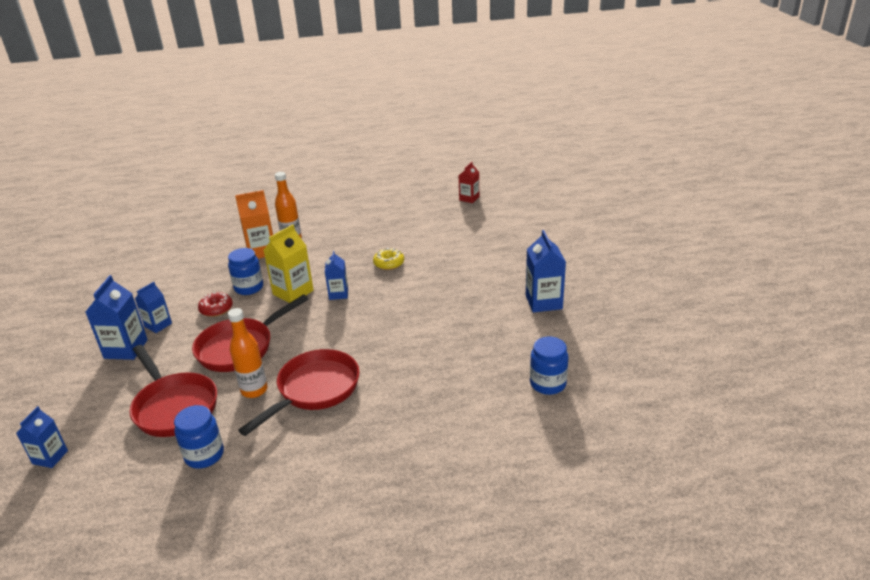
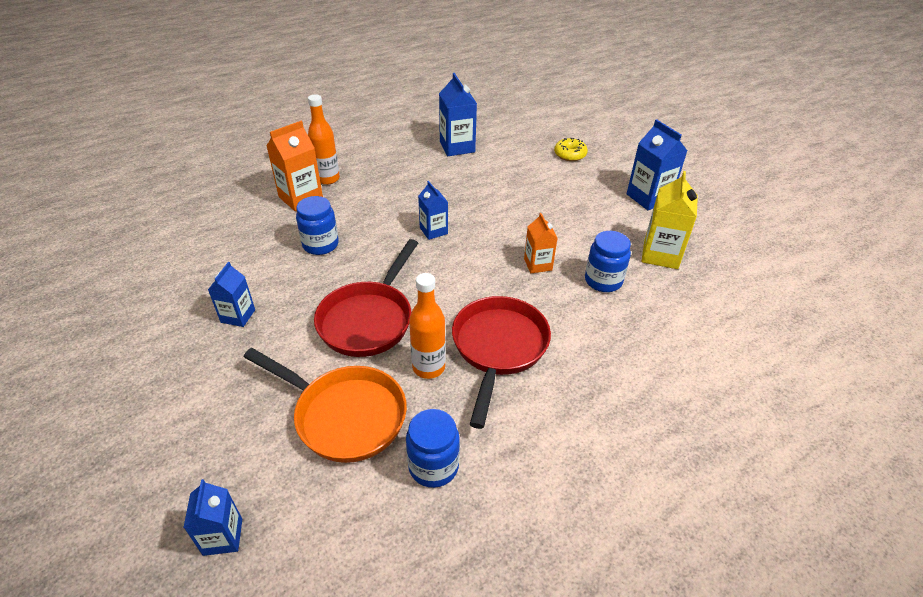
camera: 25 degrees left, 10 degrees up
blue carton [86,275,148,360] -> blue carton moved to [439,73,477,156]
red pan [130,345,217,437] -> orange pan [244,348,407,463]
red donut [198,292,233,317] -> none
yellow carton [264,224,314,303] -> yellow carton moved to [642,171,698,269]
yellow donut [373,248,404,270] -> yellow donut moved to [554,138,588,161]
red carton [459,162,479,203] -> none
blue jar [530,337,568,395] -> blue jar moved to [585,231,631,292]
none -> orange carton [524,213,557,273]

